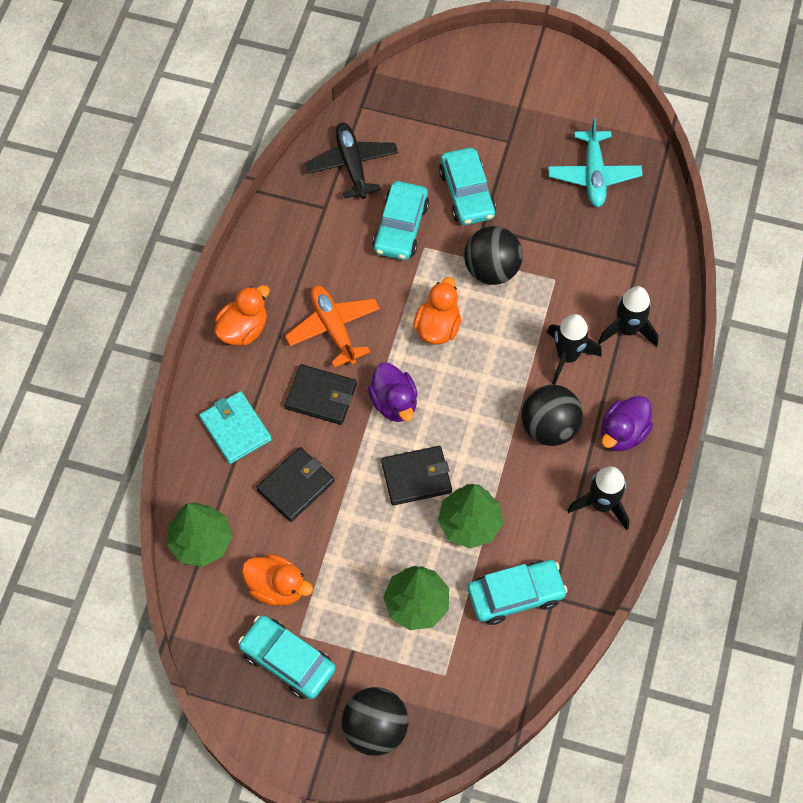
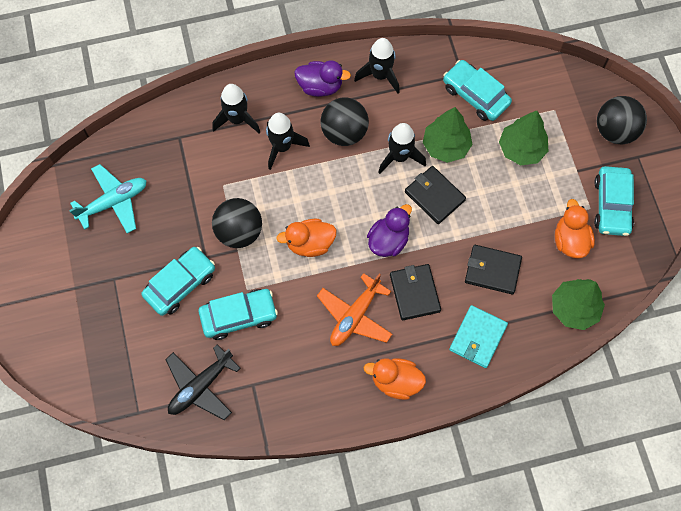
camera: 120 degrees left, 5 degrees up
none -> black rocket [378,123,426,174]

